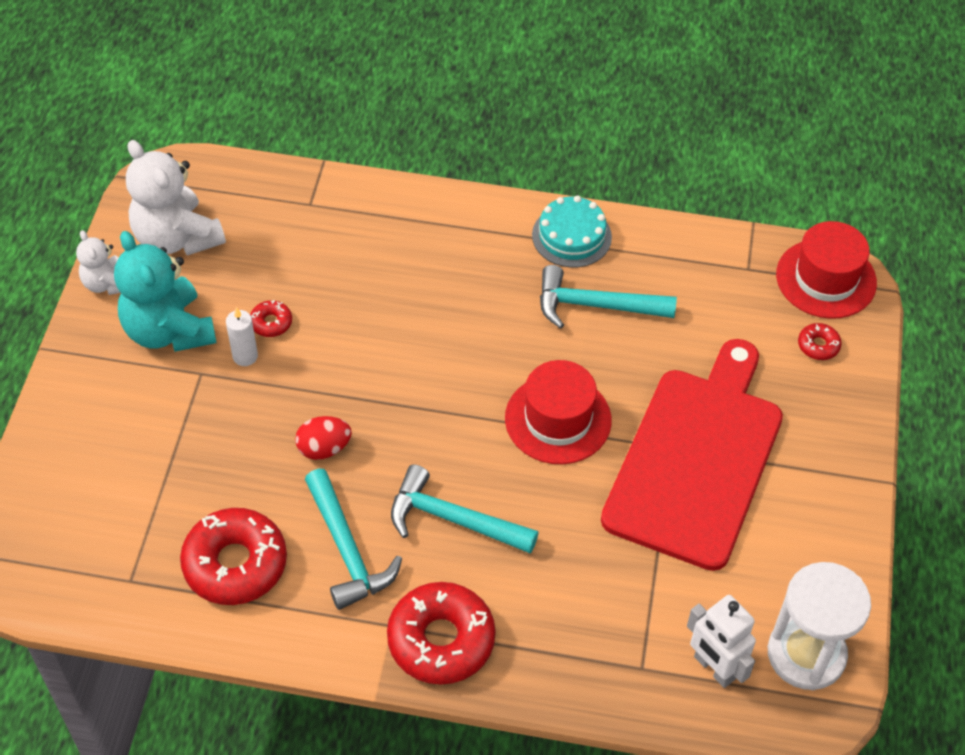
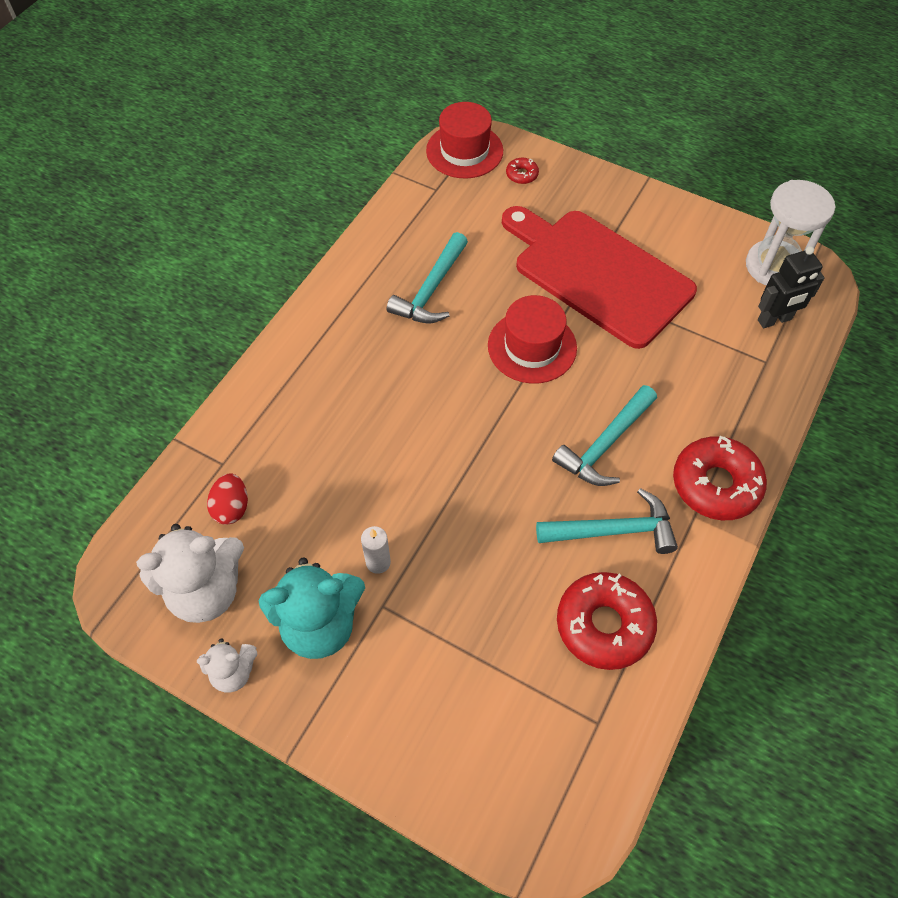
camera: 70 degrees left, 5 degrees up
red donut [250,300,292,337] -> none
red egg [295,416,352,460] -> red egg moved to [207,473,248,525]
turquoise cake [532,195,612,268] -> none
white robot [687,595,756,688] -> black robot [758,246,825,328]

